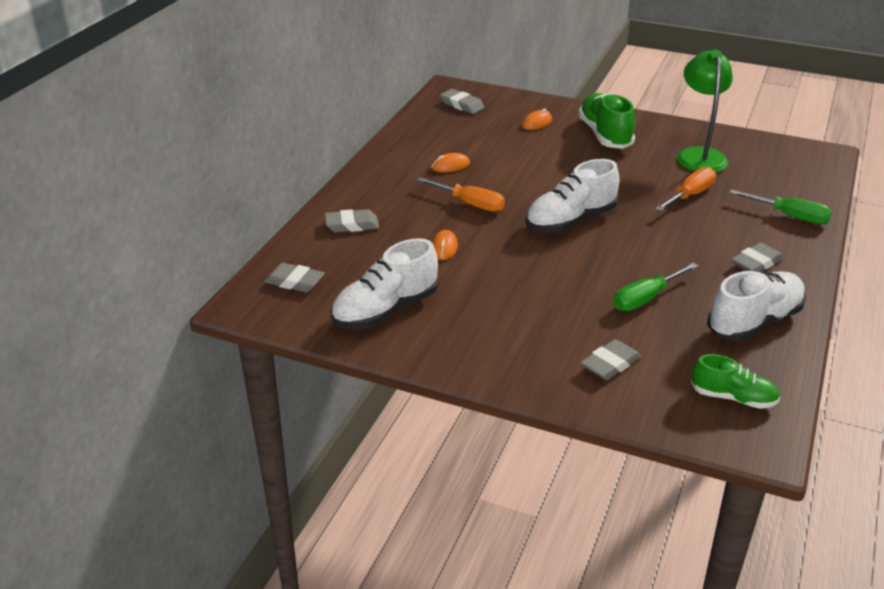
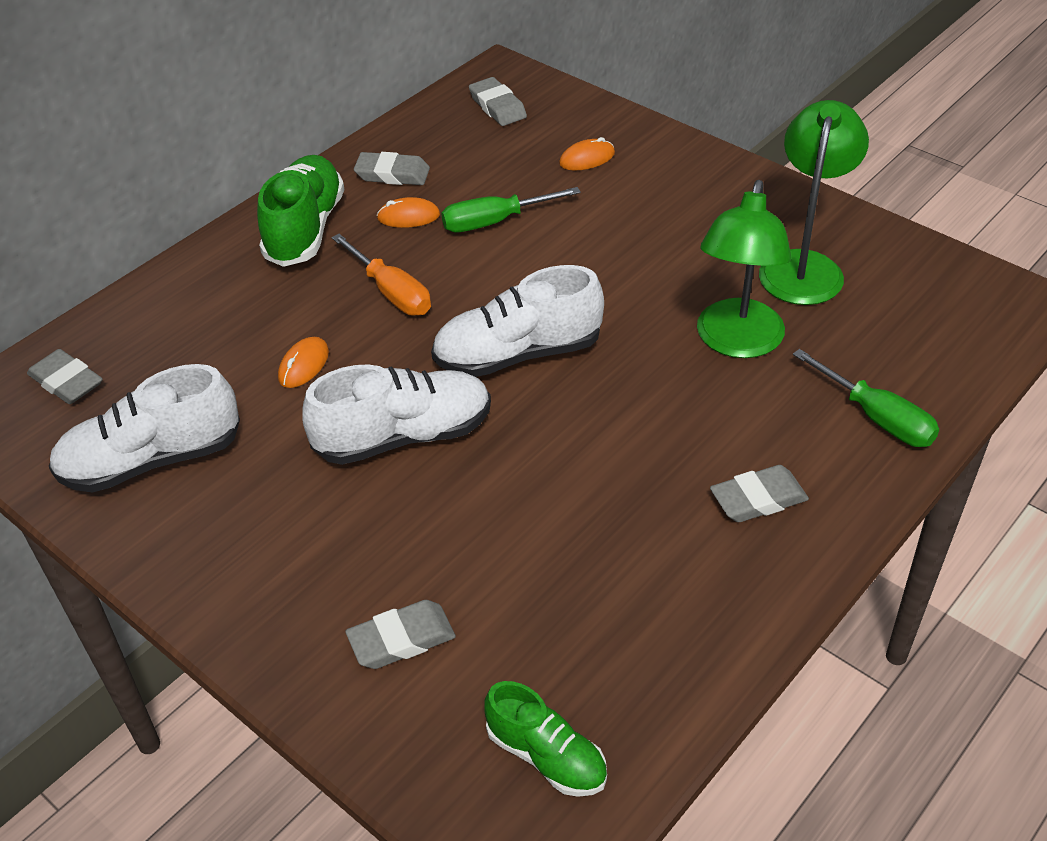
camera: 20 degrees right, 10 degrees up
grey eraser [325,209,379,232] -> grey eraser moved to [354,152,430,185]
green shoe [578,93,635,149] -> green shoe moved to [257,155,345,267]
green screwdriver [613,263,698,311] -> green screwdriver moved to [441,187,581,232]
orange screwdriver [655,167,716,211] -> green lamp [697,180,791,358]
white shoe [707,270,806,341] -> white shoe moved to [302,364,491,465]

